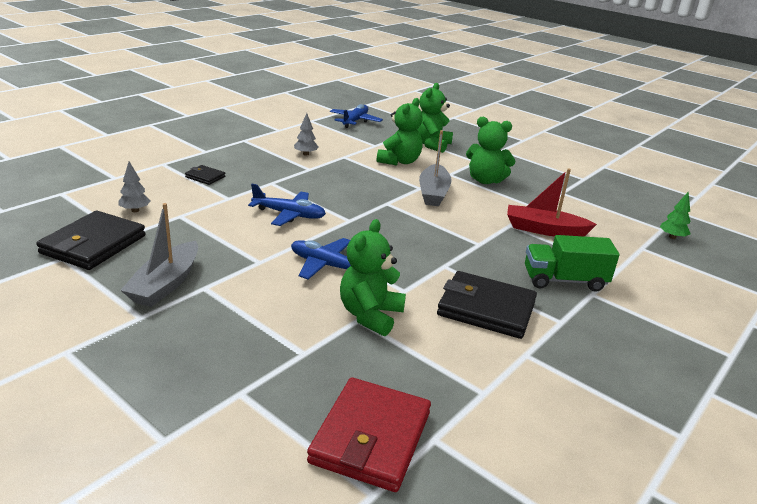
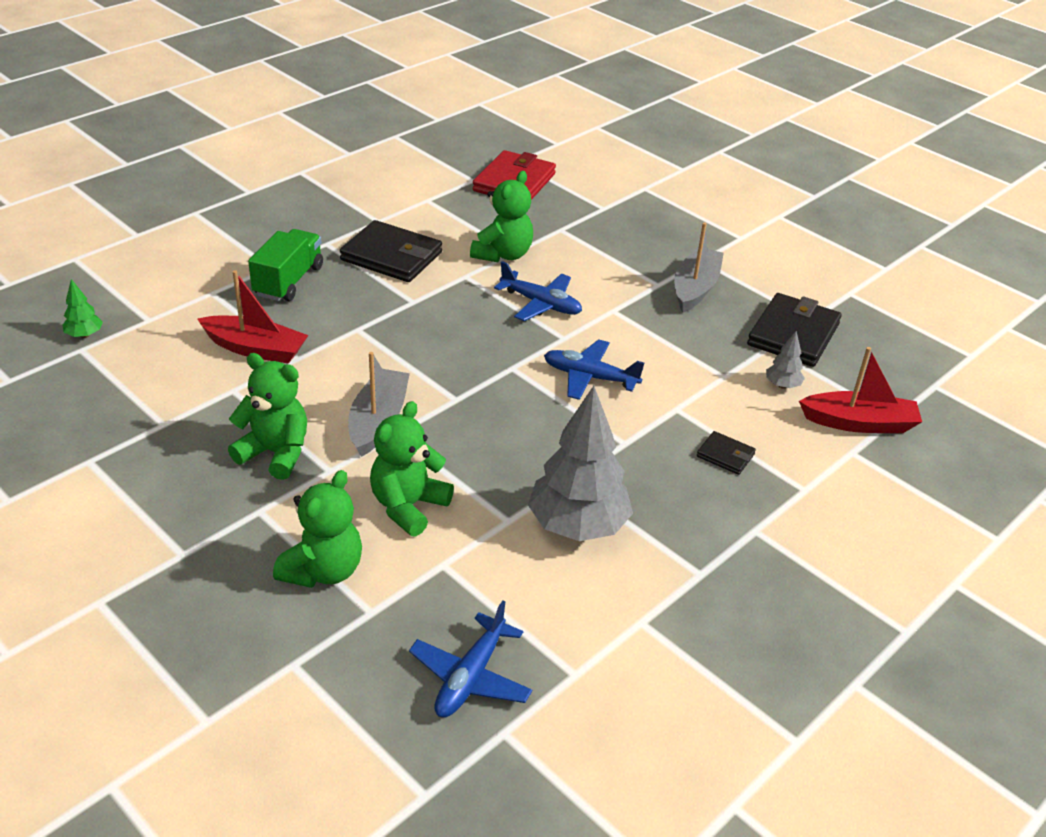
camera: 175 degrees left, 10 degrees up
grey tree [294,113,318,156] -> grey tree [528,386,633,541], size x2.29
green truck [525,235,620,292] -> green truck turned 75 degrees counterclockwise [248,229,323,301]
none -> red boat [799,347,922,433]

